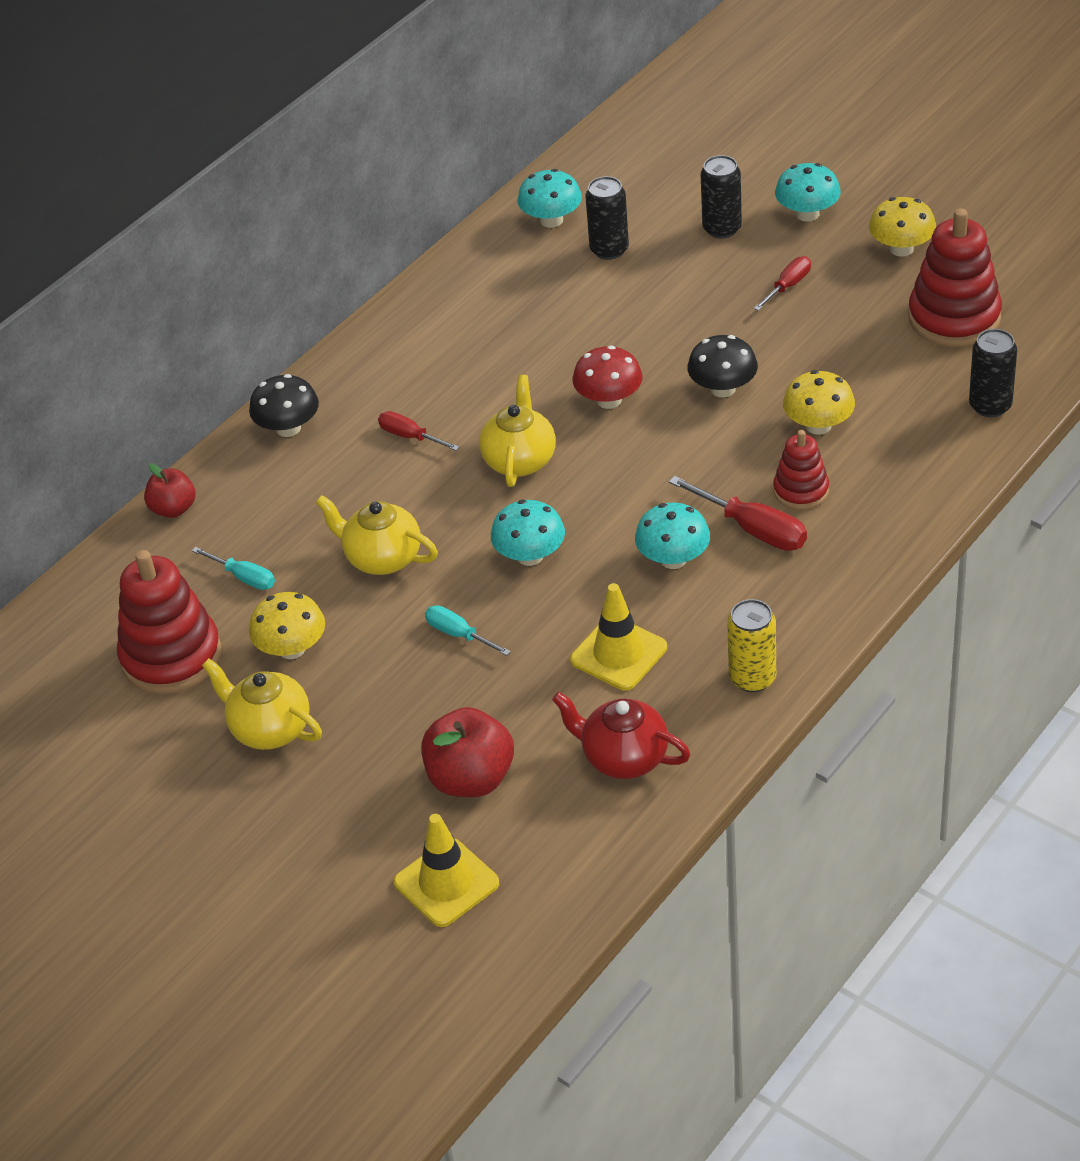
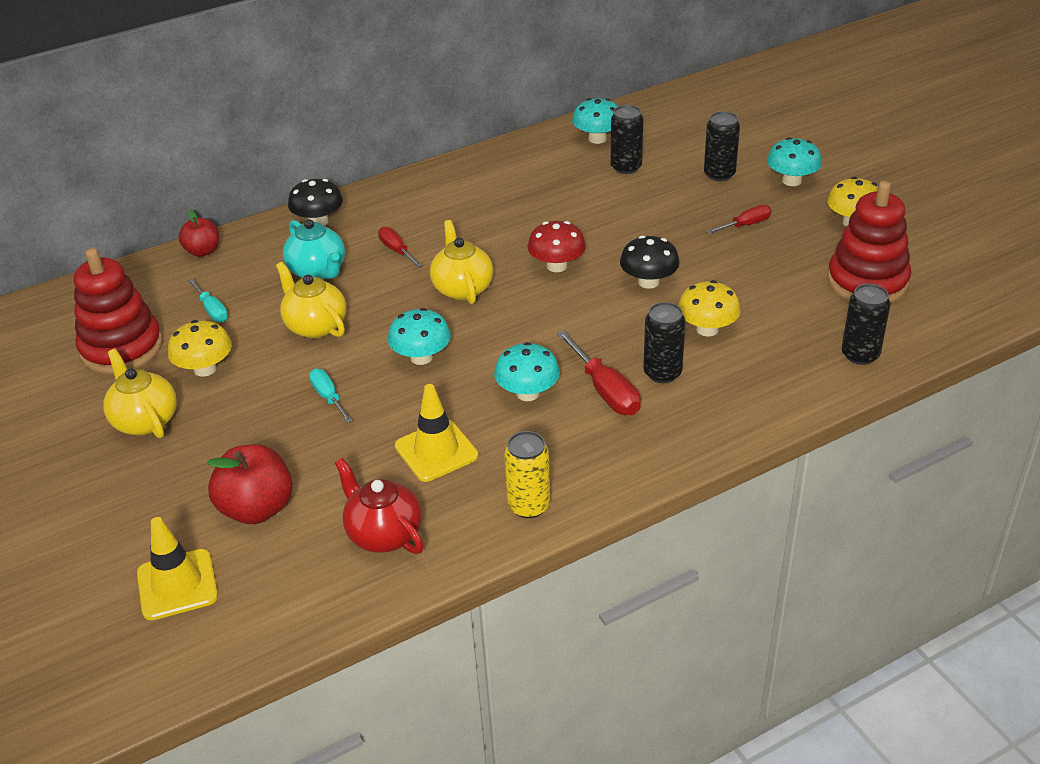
camera: 20 degrees right, 5 degrees down
yellow teapot [479,375,556,487] -> yellow teapot turned 45 degrees counterclockwise [430,220,493,304]
red stacking toy [773,430,829,510] -> black can [643,302,685,383]
none -> turquoise teapot [283,219,345,279]

